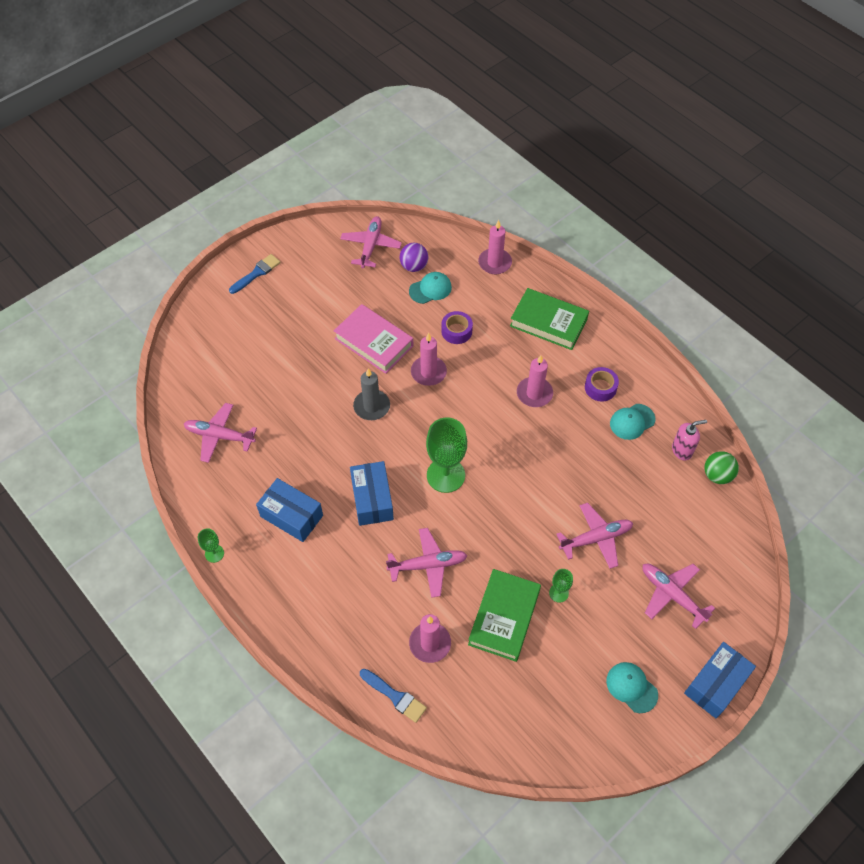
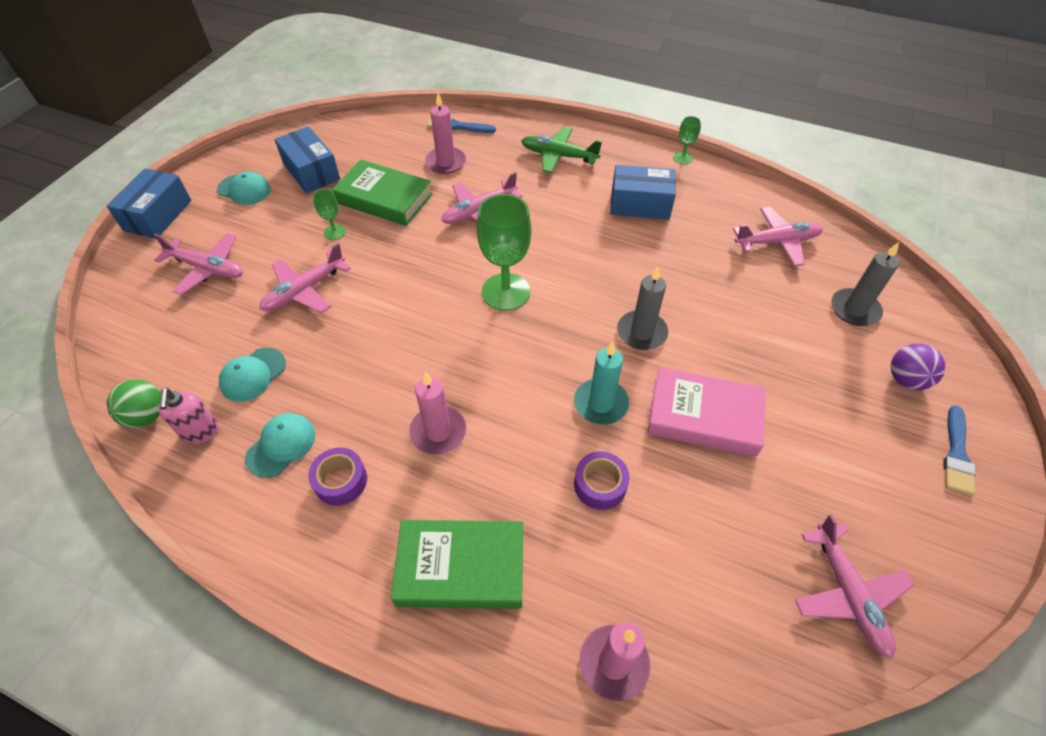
camera: 155 degrees right, 5 degrees down
blue box [350,461,394,526] -> blue box moved to [275,126,340,193]
purple ball [400,243,428,272] -> purple ball moved to [890,344,945,390]
turquoise cap [409,272,452,304] -> turquoise cap moved to [219,348,286,402]
pink candle [411,333,447,386] -> turquoise candle [574,341,629,425]
green book [468,569,541,662] -> green book turned 60 degrees counterclockwise [332,159,433,226]
pink soap dispenser [672,420,707,460] -> pink soap dispenser turned 60 degrees counterclockwise [158,388,219,444]
none -> green plane [521,127,602,173]
none -> grey candle [831,242,899,326]

